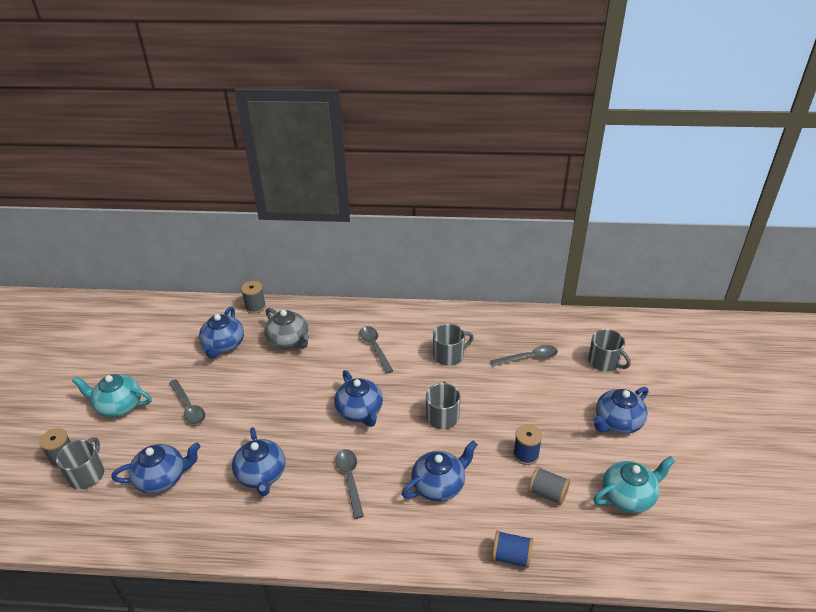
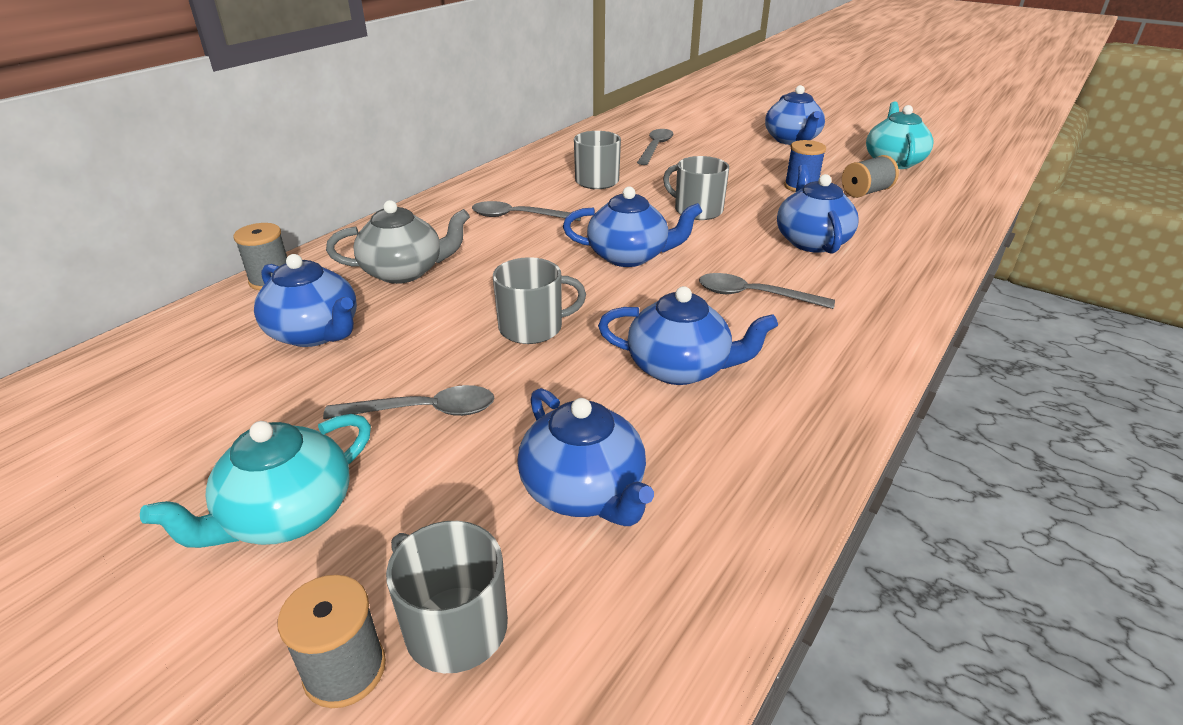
camera: 60 degrees left, 5 degrees down
blue teapot [111,442,200,494] -> blue teapot turned 135 degrees clockwise [517,388,654,526]
blue spool [492,530,533,568] -> none
grey mug [588,329,631,372] -> grey mug moved to [493,257,586,344]

